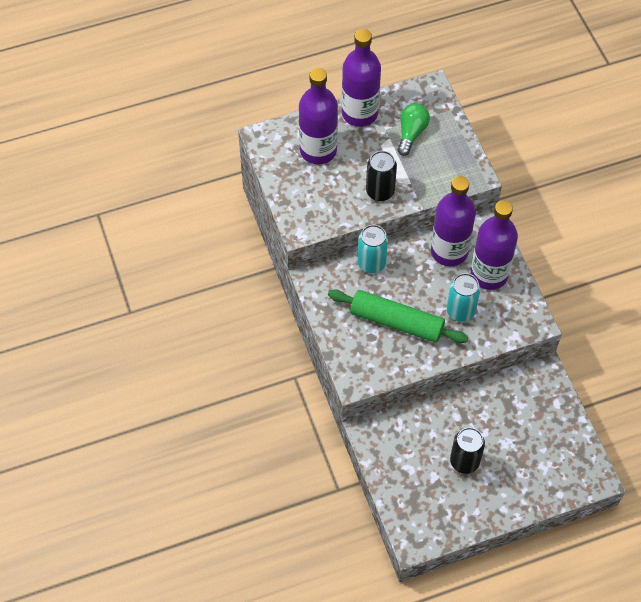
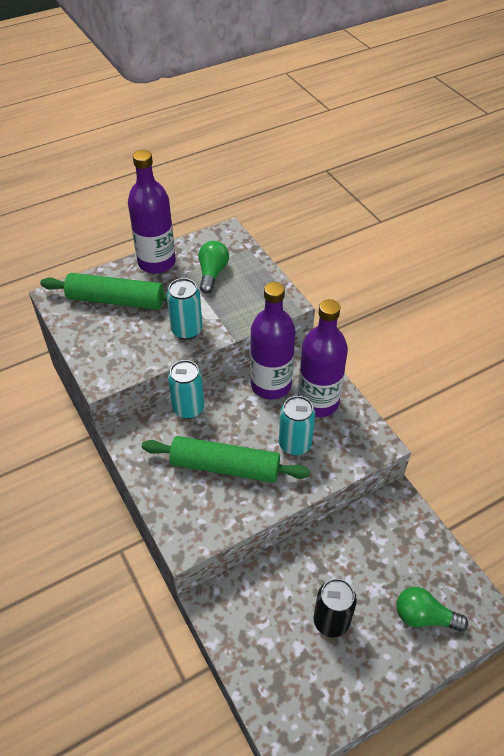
camera: 10 degrees left, 10 degrees down
purple bottle [299,68,338,165] -> green rolling pin [40,273,167,310]
black can [366,151,397,201] -> turquoise can [167,278,203,340]
none -> green light bulb [397,587,468,632]

